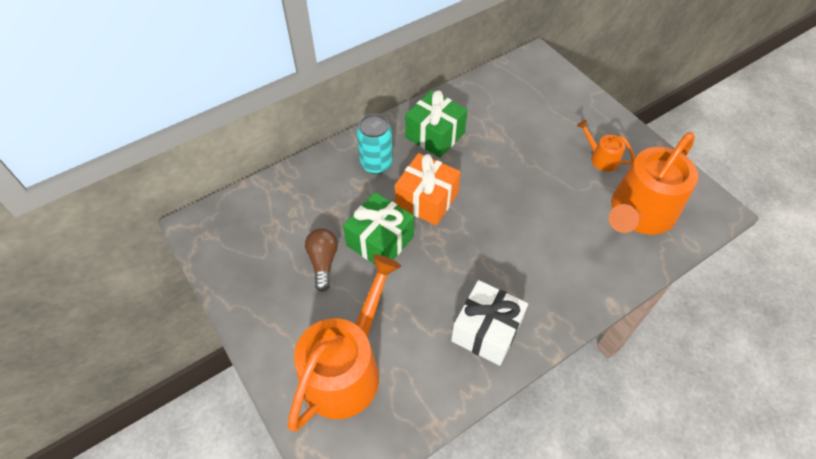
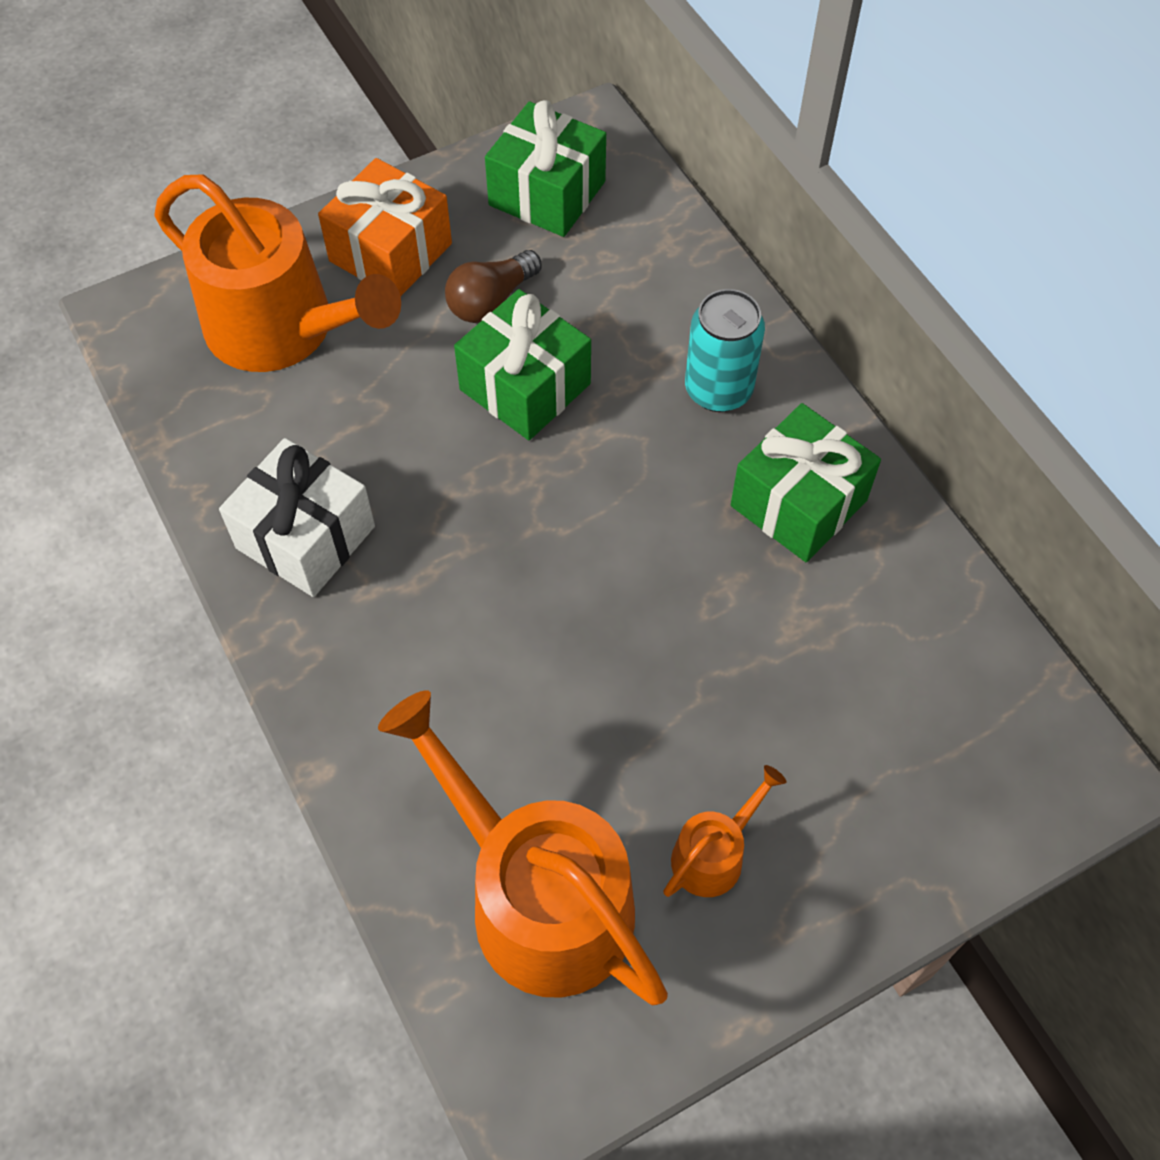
camera: 95 degrees right, 5 degrees up
brown light bulb [305,228,338,292] -> brown light bulb turned 135 degrees clockwise [445,250,542,323]
orange gift [395,153,461,226] -> orange gift moved to [318,158,452,296]
none -> green gift [485,100,606,237]

